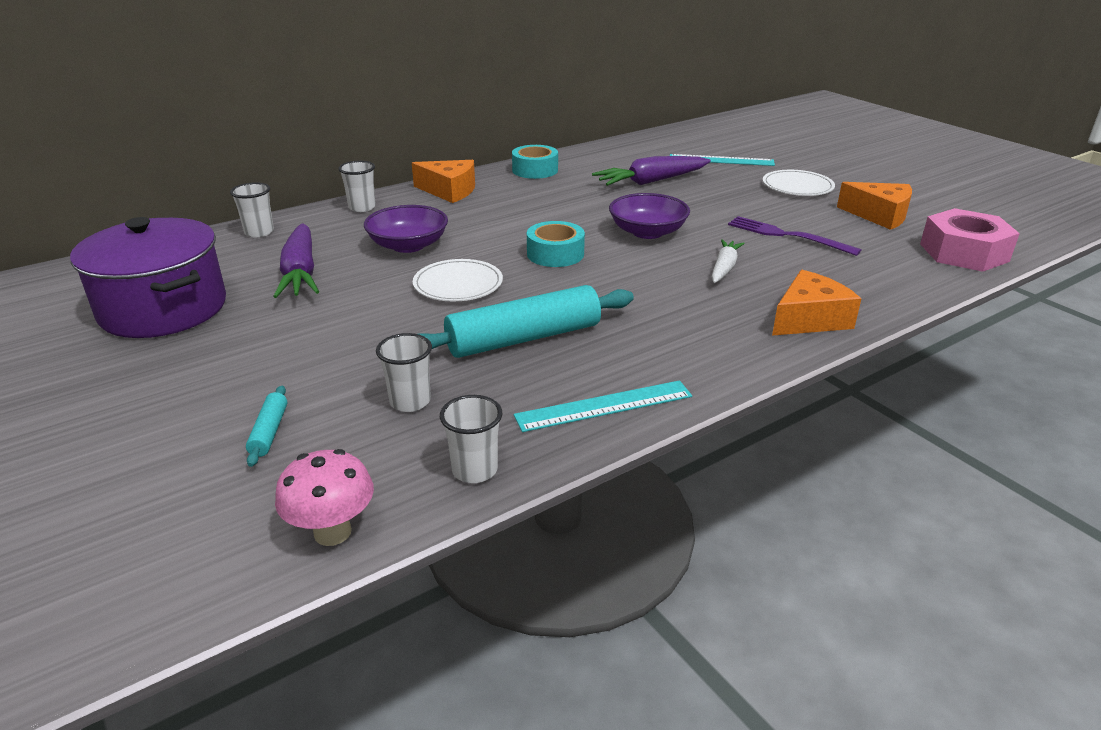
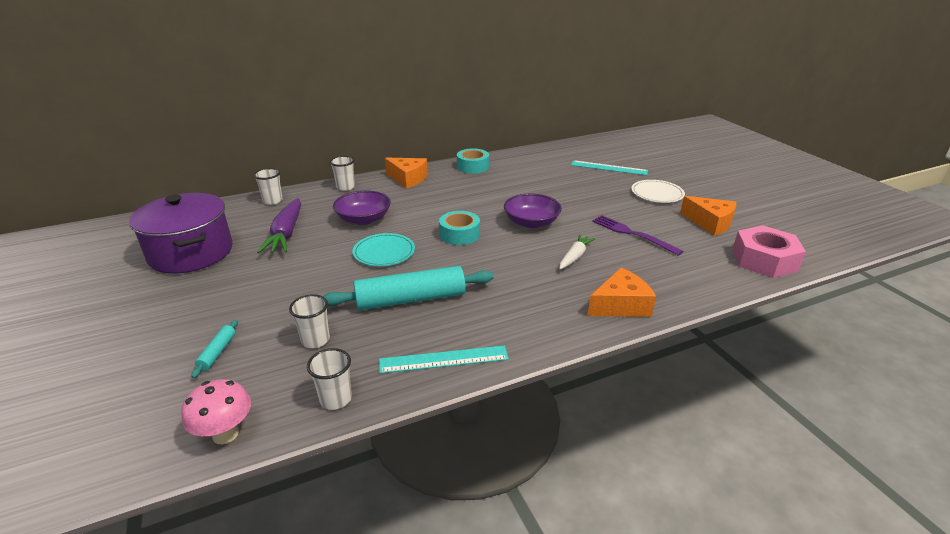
camera: 10 degrees right, 0 degrees up
white plate [413,259,503,301] -> turquoise plate [352,233,415,266]
purple carrot [592,156,711,186] -> none

